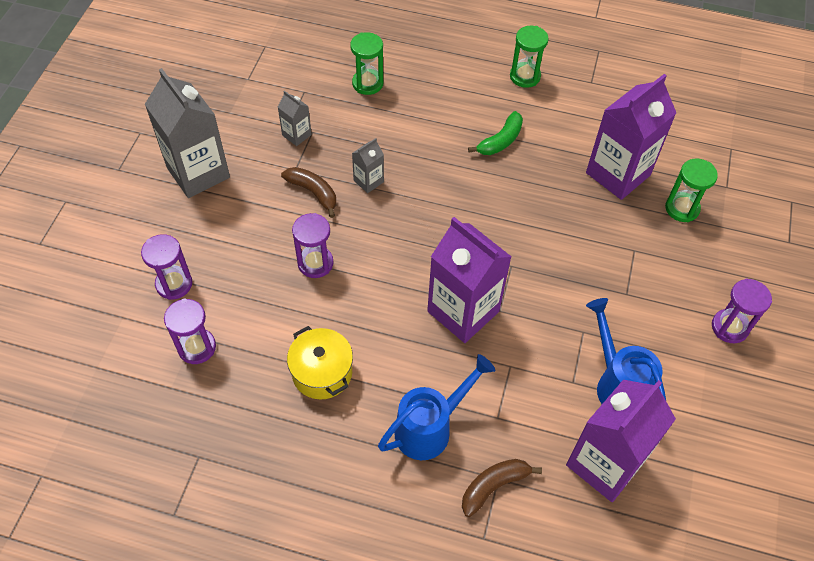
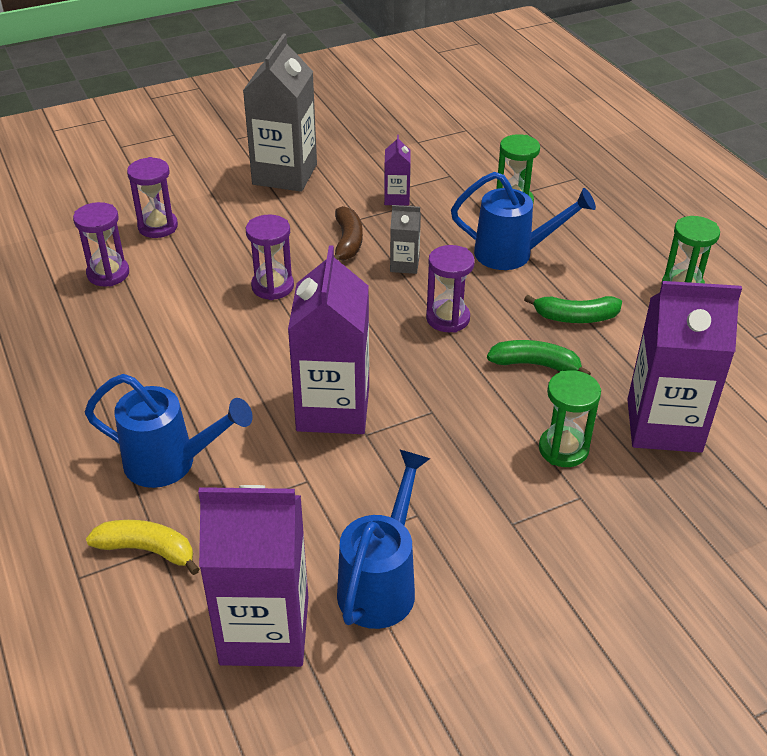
camera: 50 degrees right, 15 degrees down
grey carton [278,90,312,146] -> purple carton [384,135,410,206]
yellow pot [287,326,353,399] -> none
brown banana [462,459,542,517] -> yellow banana [86,520,200,575]
green hourglass [665,158,718,222] -> green hourglass moved to [539,370,601,467]
purple hourglass [712,278,772,343] -> purple hourglass moved to [426,245,475,333]
none -> blue watering can [451,172,596,270]
none -> green banana [487,340,591,375]

